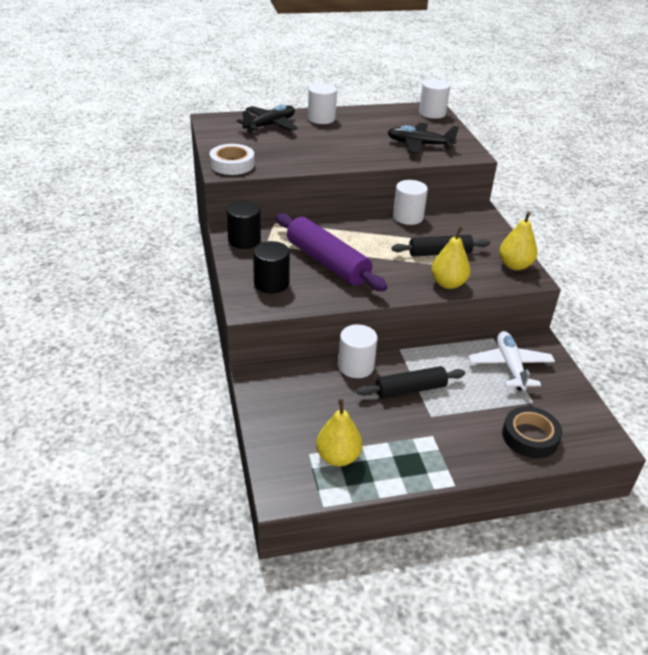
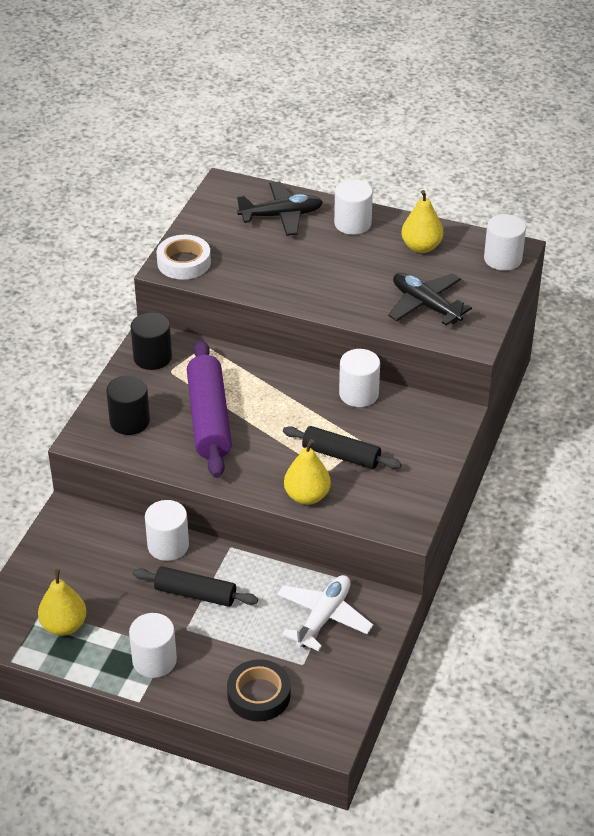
camera: 35 degrees right, 5 degrees up
yellow pear [499,212,537,270] -> yellow pear moved to [402,190,443,253]
none -> white cylinder [129,613,177,678]

